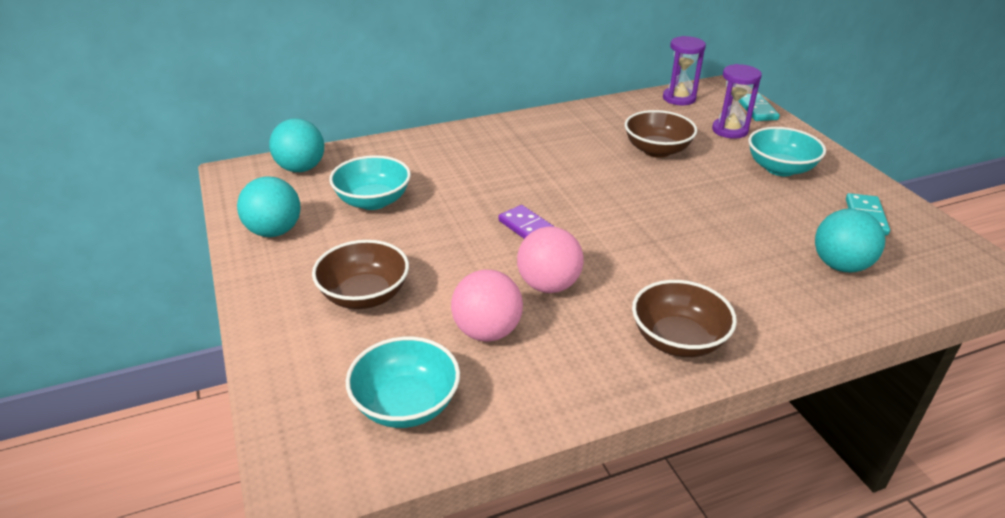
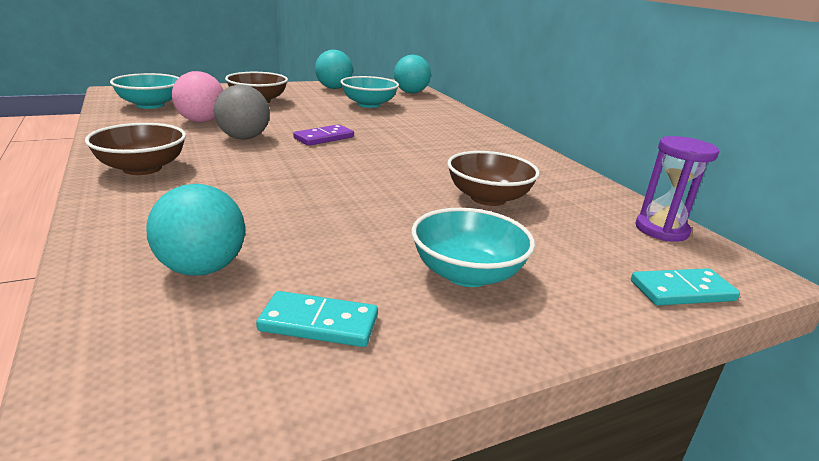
camera: 85 degrees right, 10 degrees down
pink ball [517,227,584,293] -> grey ball [214,85,270,139]
purple hourglass [712,64,762,139] -> none

